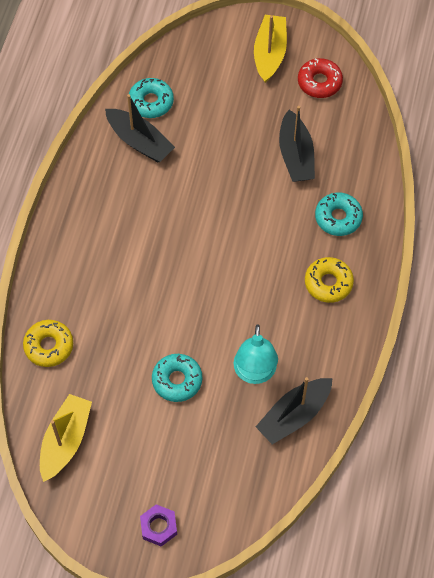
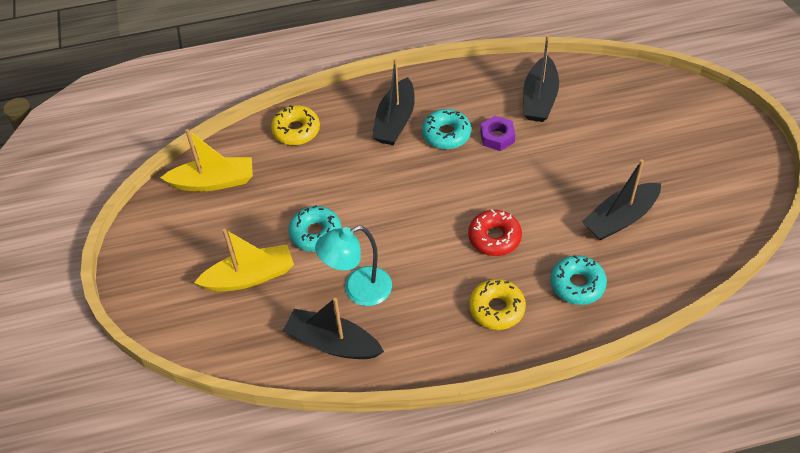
camera: 65 degrees right, 10 degrees down
turquoise donut [129,78,174,118] -> turquoise donut moved to [422,109,471,149]
purple nut [140,504,177,547] -> purple nut moved to [480,116,515,151]
yellow boat [254,15,287,83] -> yellow boat moved to [194,229,294,291]
red donut [298,58,343,98] -> red donut moved to [468,209,522,256]
none -> black boat [372,58,415,145]

